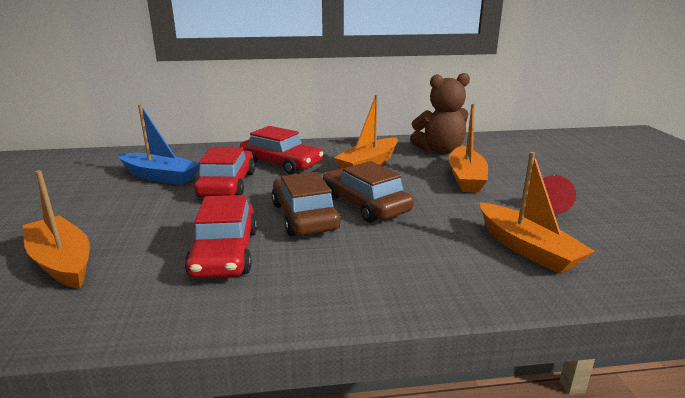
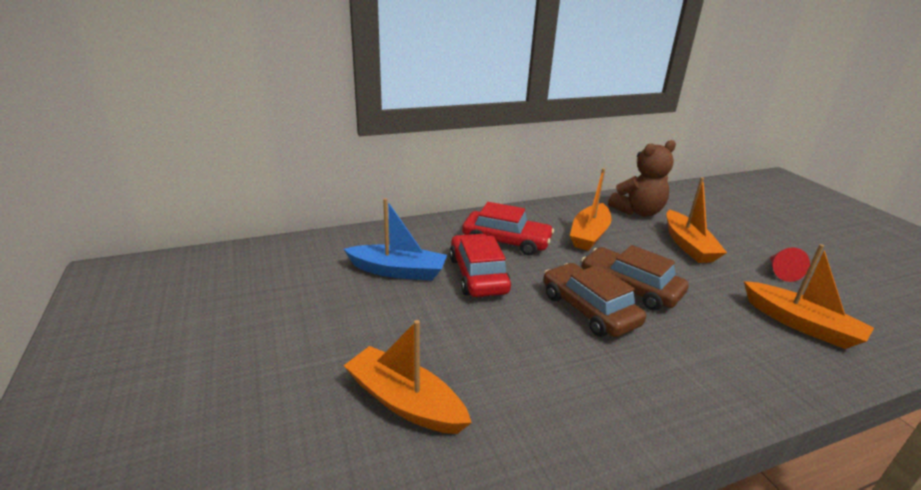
camera: 15 degrees left, 5 degrees up
red car [185,195,257,278] -> none

